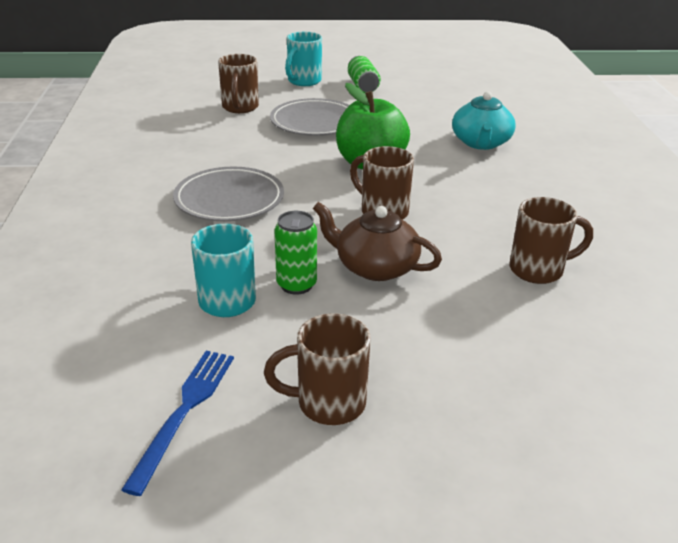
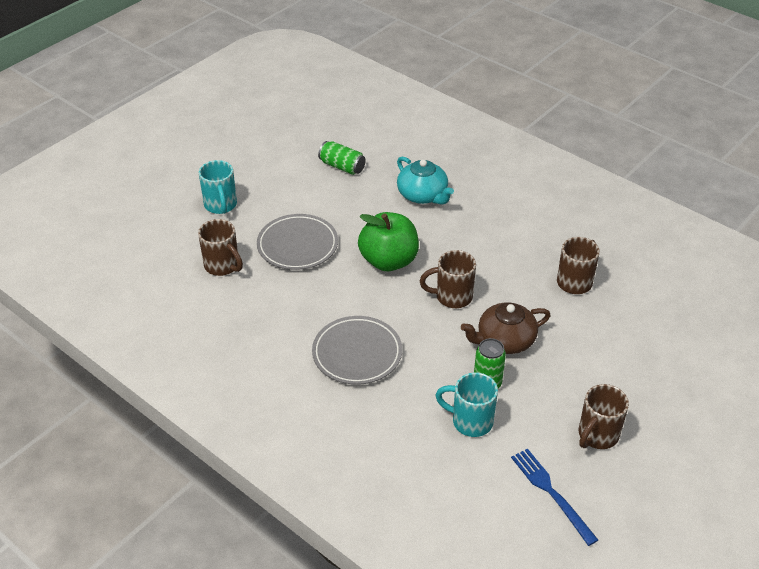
camera: 45 degrees left, 10 degrees up
green can [348,56,380,93] -> green can moved to [318,141,366,175]

